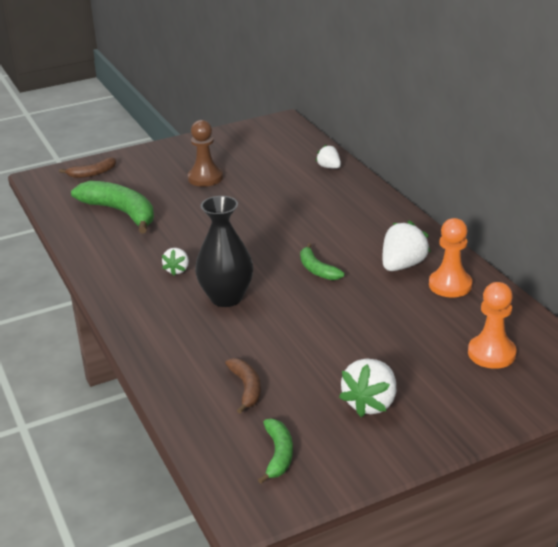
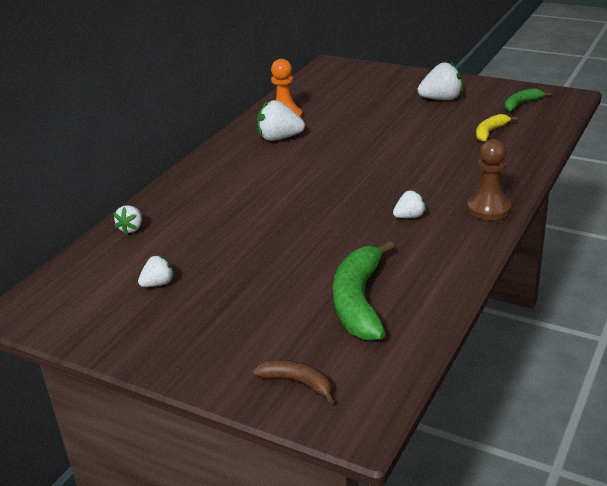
camera: 125 degrees left, 0 degrees up
brown pawn [188,120,223,187] -> brown pawn moved to [467,139,511,220]
black vase [195,196,253,307] -> none
brown banana [225,358,261,414] -> yellow banana [476,114,517,142]
green banana [300,243,344,280] -> none
orange pawn [468,282,517,369] -> none
none -> white strawberry [138,255,175,287]

